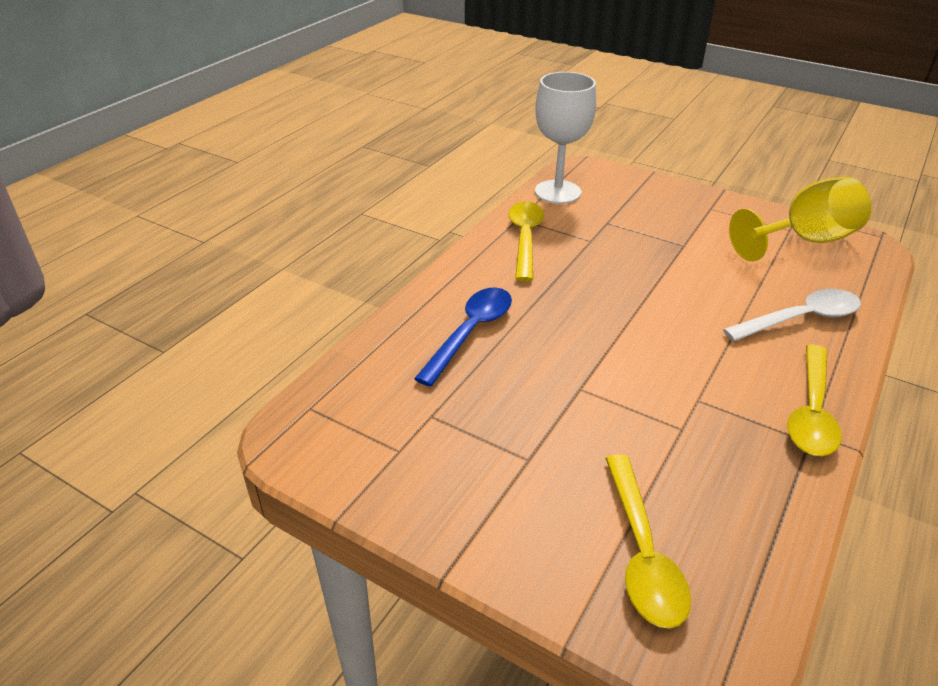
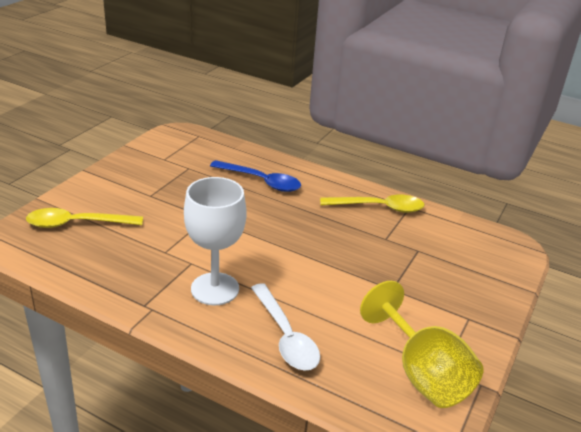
camera: 85 degrees right, 5 degrees down
white goblet [535,72,596,204] -> white goblet moved to [184,177,247,306]
yellow spoon [787,344,842,456] -> none

